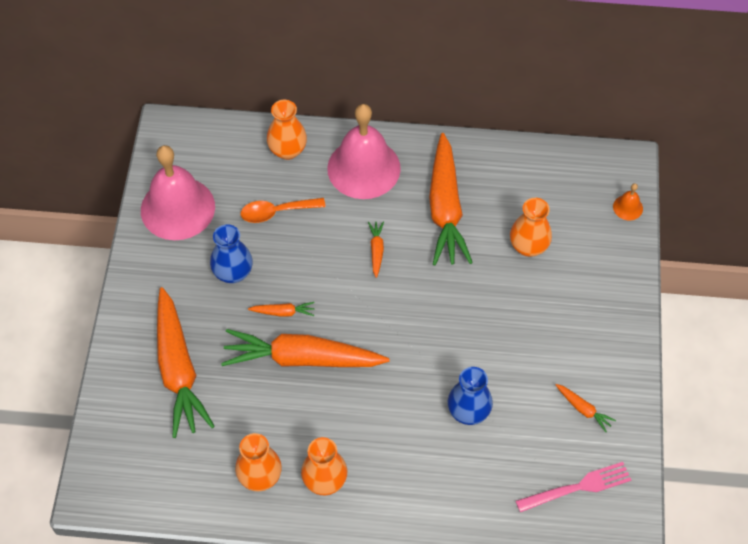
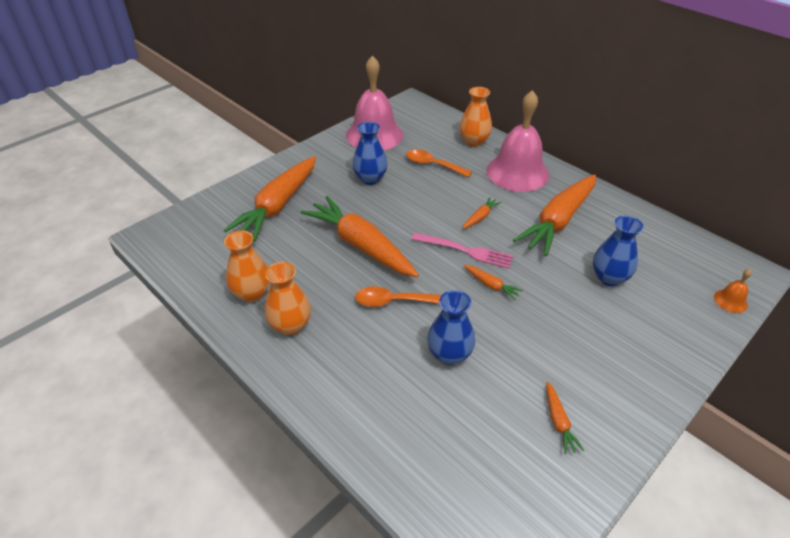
camera: 40 degrees right, 15 degrees down
orange carrot [248,302,315,317] -> orange carrot moved to [464,265,523,300]
orange vase [510,198,552,257] -> blue vase [593,216,644,286]
pink fork [516,462,631,512] -> pink fork moved to [412,233,513,269]
none -> orange spoon [355,286,441,307]

